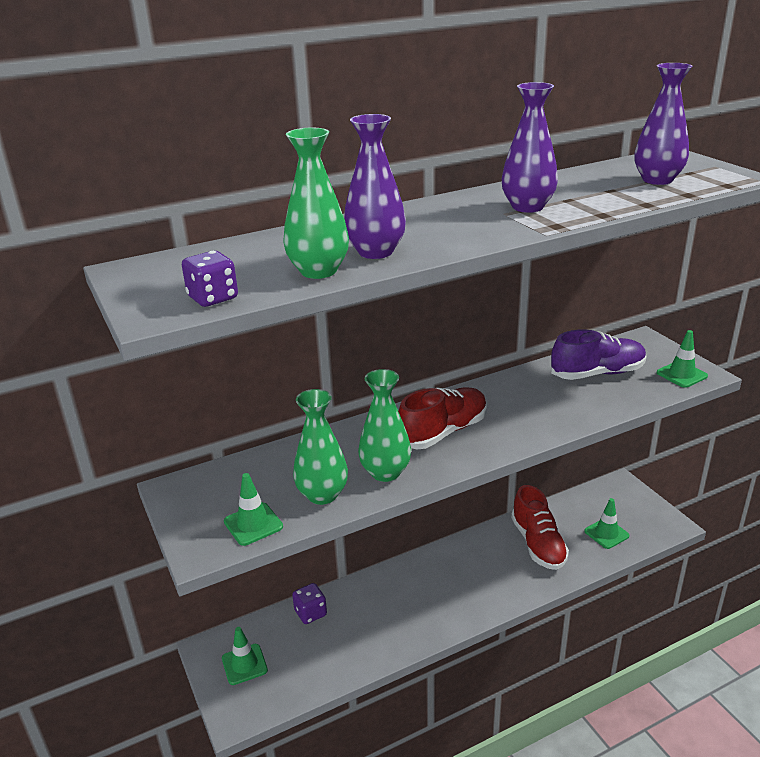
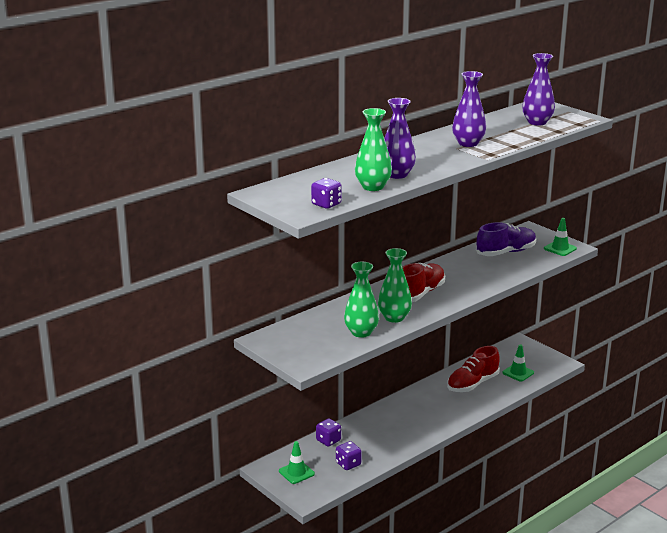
camera: 15 degrees left, 5 degrees down
green traffic cone [224,473,283,546] -> none
red shoe [511,485,569,570] -> red shoe turned 75 degrees clockwise [447,346,500,392]
none -> purple dice [336,441,362,470]

